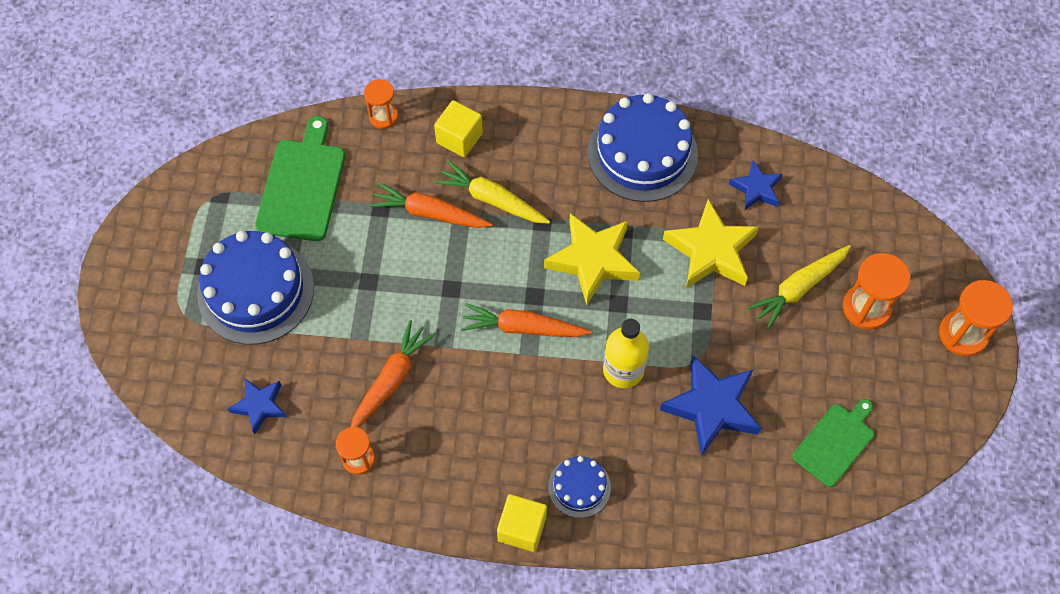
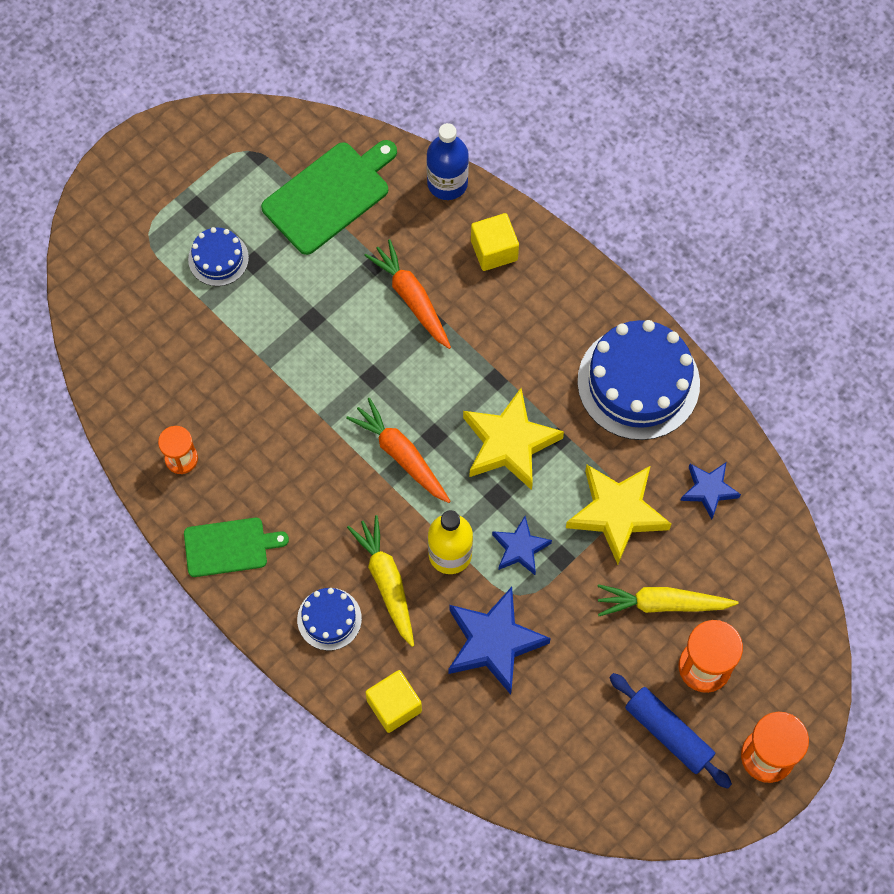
camera: 40 degrees right, 5 degrees up
blue cake [197,231,314,345] -> blue cake [188,227,249,286], size x0.50
blue star [228,379,287,434] -> blue star moved to [492,516,552,575]
orange carrot [351,320,436,428] -> none
orange hourglass [364,79,398,129] -> blue bottle [426,123,469,200]
yellow carrot [435,160,550,224] -> yellow carrot moved to [347,515,414,647]
yellow cube [497,494,547,552] -> yellow cube moved to [365,670,422,733]
green cutting board [792,399,874,487] -> green cutting board moved to [184,518,289,577]
none -> blue rolling pin [609,673,732,789]

